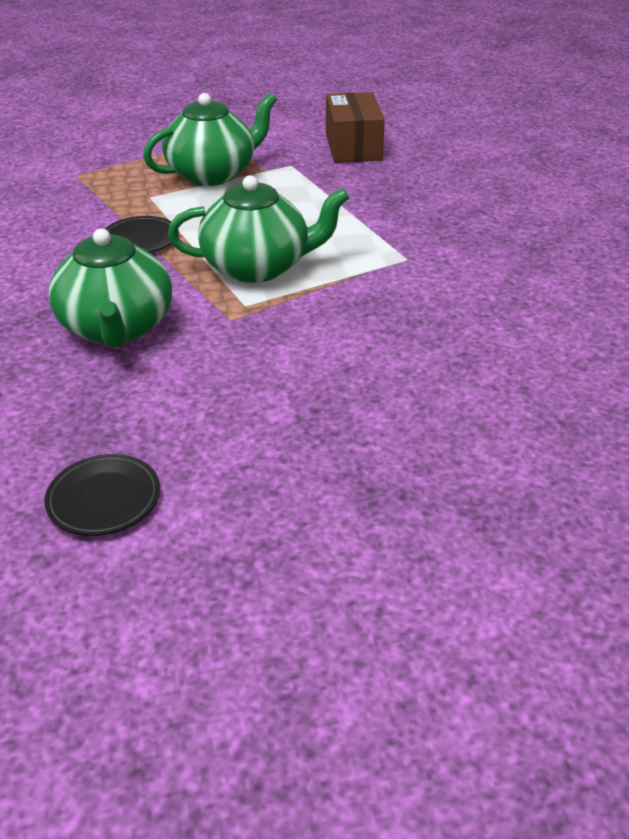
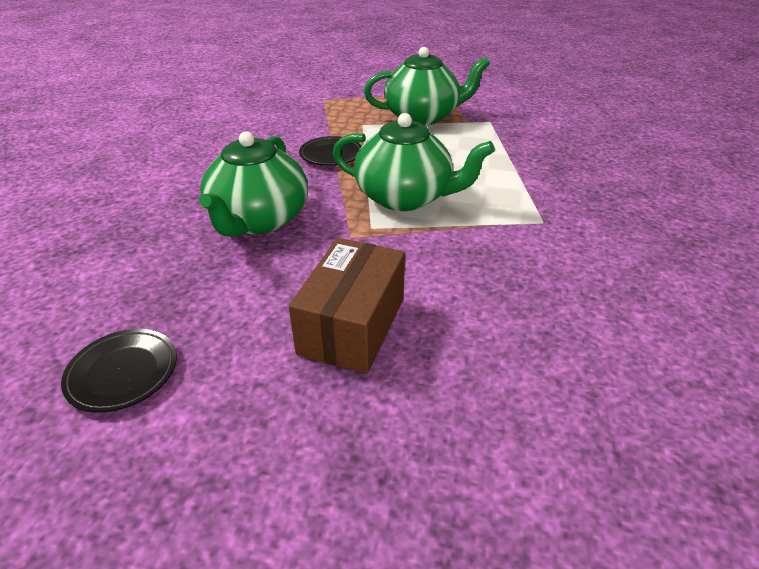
camera: 25 degrees right, 0 degrees up
brown box [326,92,385,163] -> brown box moved to [289,238,405,374]

